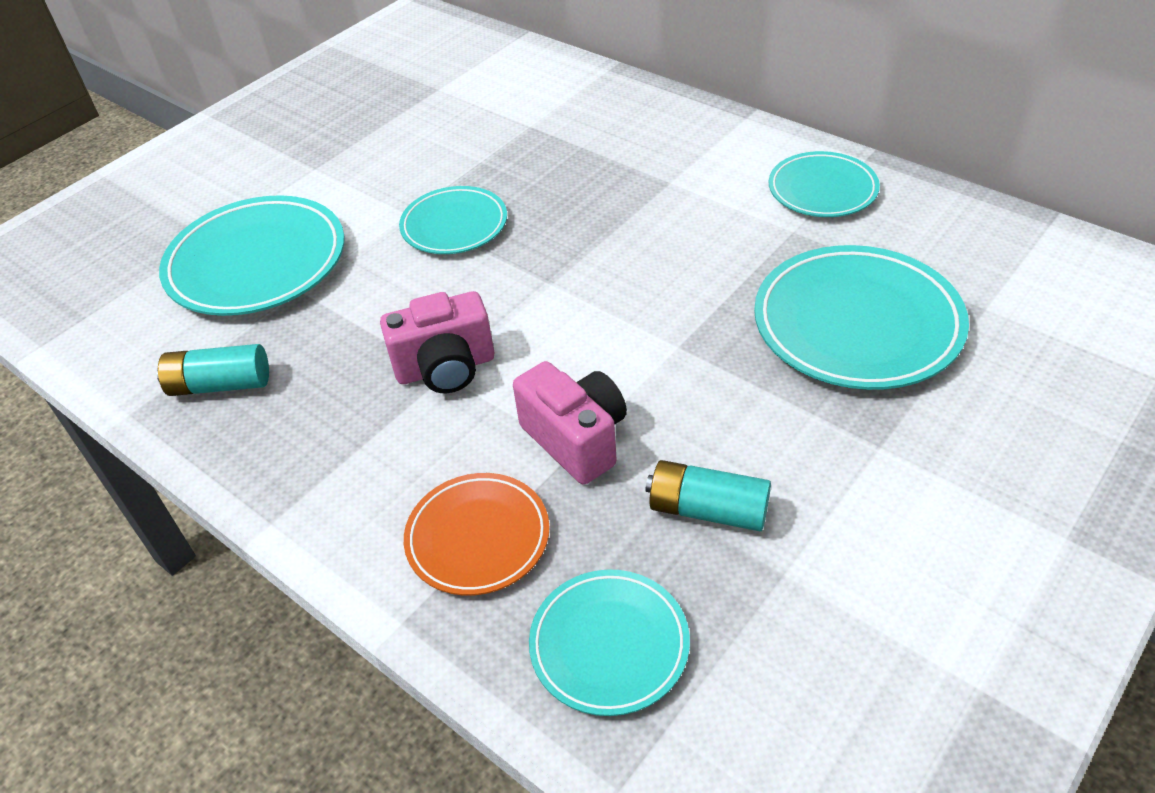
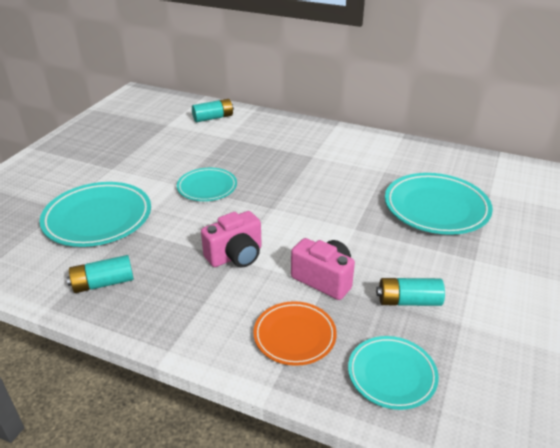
camera: 20 degrees left, 10 degrees down
turquoise plate [769,151,880,217] -> none
none -> turquoise battery [192,99,234,122]

